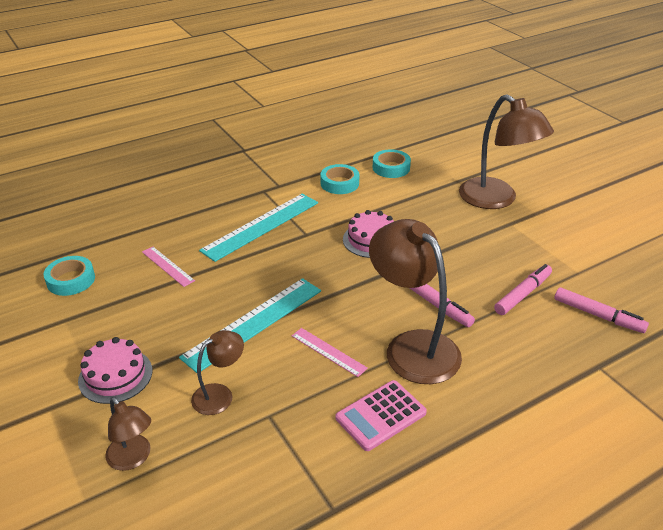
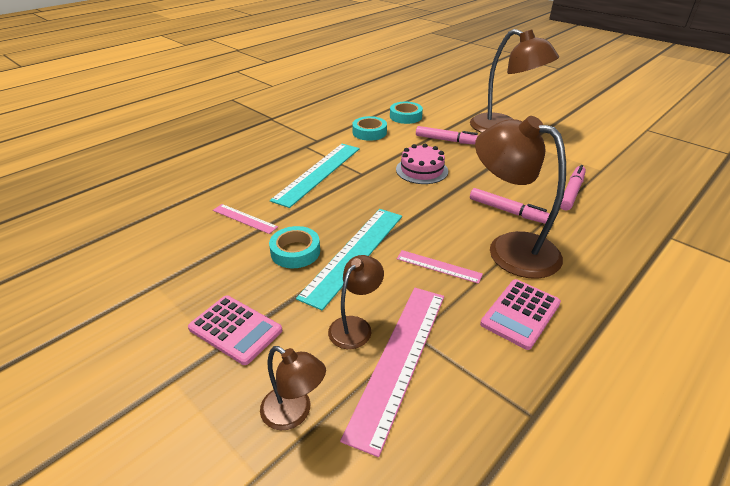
camera: 15 degrees left, 0 degrees up
turquoise tape [44,256,95,296] -> turquoise tape moved to [269,226,320,268]
pink cake [78,337,152,404] -> pink calculator [188,296,282,365]
pink marker [554,287,649,333] -> pink marker moved to [416,126,478,145]
none -> pink ruler [340,288,444,457]

